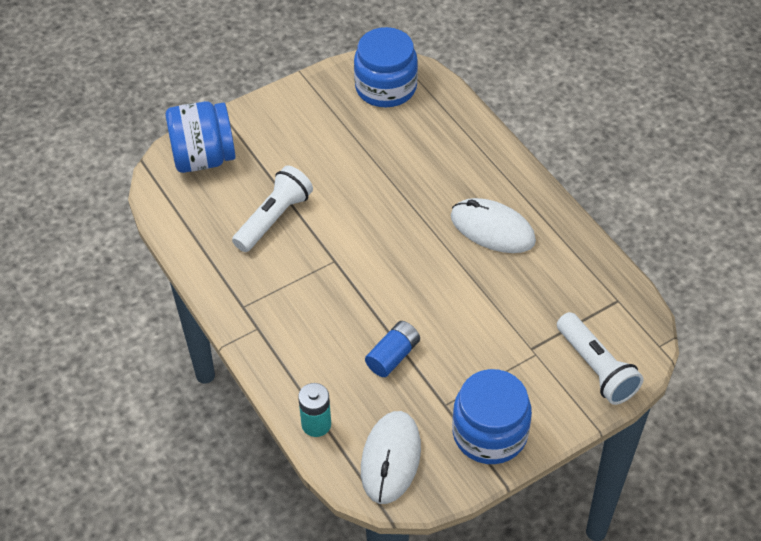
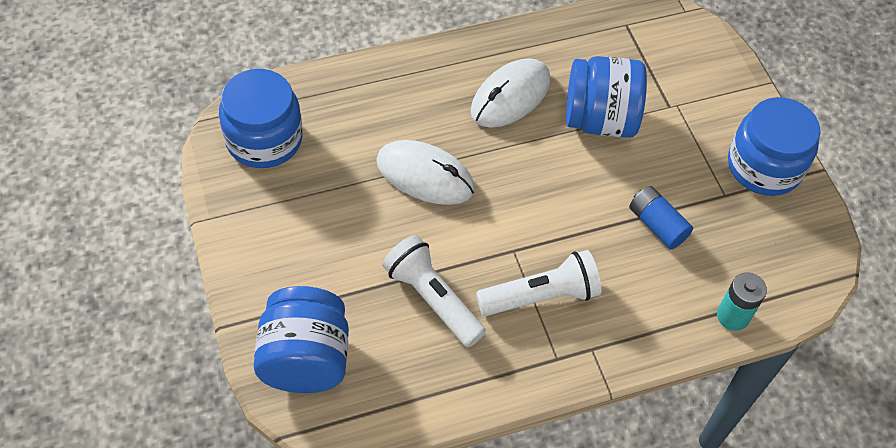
camera: 80 degrees left, 5 degrees up
white mouse [361,411,421,504] -> white mouse moved to [376,140,475,205]
white flashlight [557,312,643,405] -> white flashlight moved to [476,250,601,316]
none -> blue jar [566,56,647,138]

